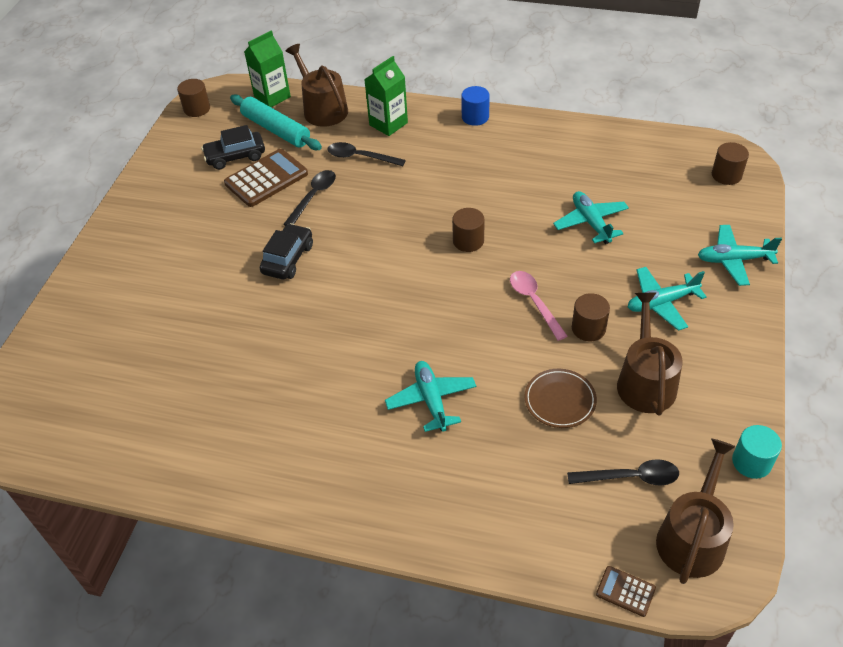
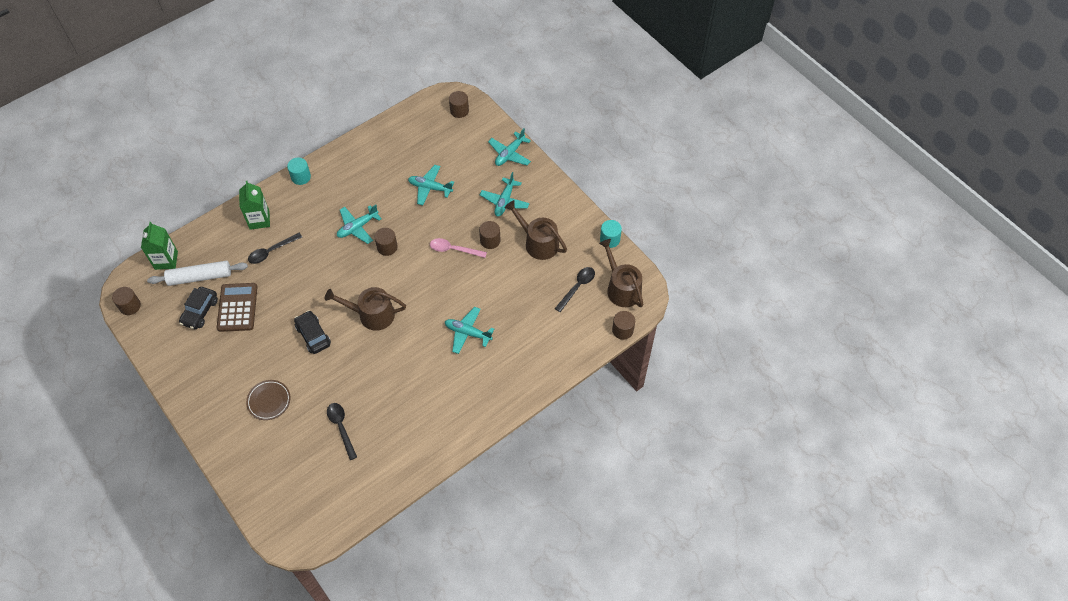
camera: 55 degrees left, 10 degrees up
turquoise rolling pin [230,94,322,150] -> white rolling pin [147,261,248,286]
black spoon [283,170,336,226] -> black spoon moved to [327,403,357,460]
brown watering can [286,44,348,127] -> brown watering can moved to [325,287,406,331]
blue cylinder [461,86,490,126] -> turquoise cylinder [287,157,311,185]
brown plate [524,369,597,428] -> brown plate moved to [246,380,291,420]
brown calculator [596,566,656,617] -> brown cylinder [612,311,635,340]
none -> turquoise plane [337,205,382,244]

